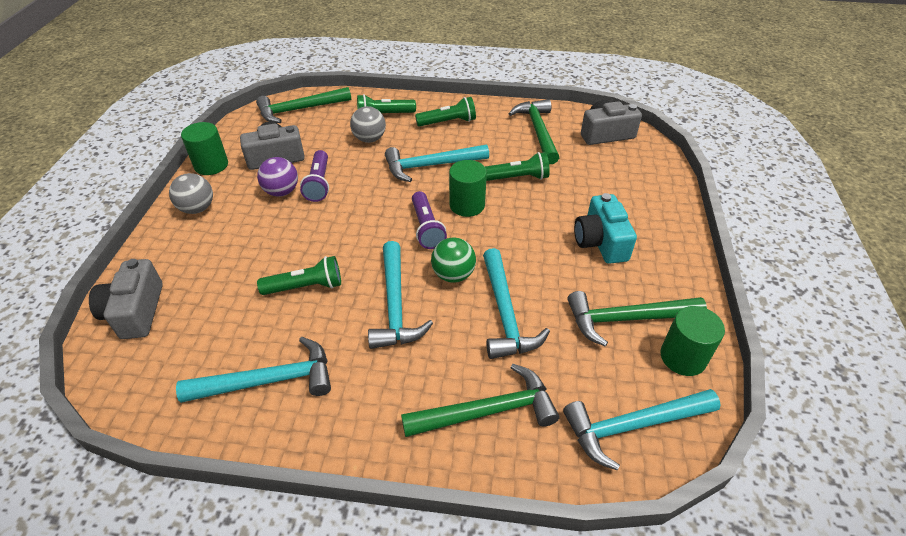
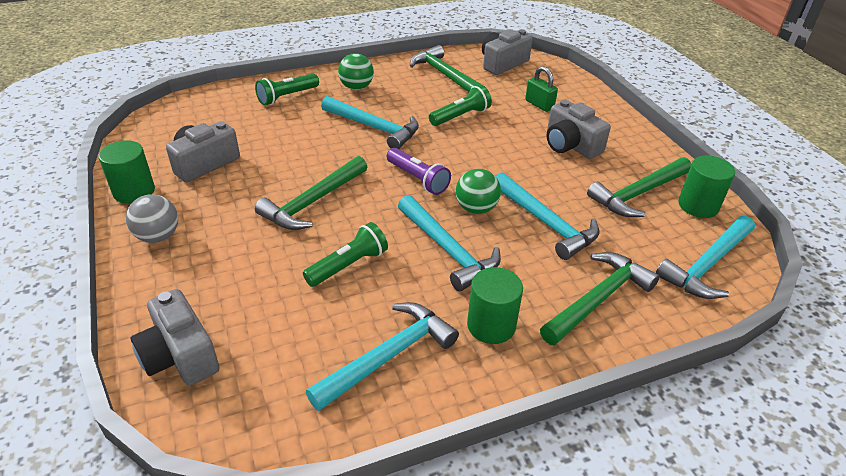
camera: 30 degrees left, 5 degrees down
green hammer [256,87,351,123] -> green hammer moved to [255,156,367,230]
purple ball [257,157,298,197] -> none
purple flashlight [300,150,329,202] -> none
grey ball [350,106,386,143] -> none
turquoise hammer [385,144,489,182] -> turquoise hammer turned 105 degrees counterclockwise [321,96,419,149]
green flashlight [415,97,476,127] -> green ball [338,53,374,90]
green cylinder [449,160,487,217] -> green cylinder moved to [467,267,523,344]
turquoise camera [574,193,637,264] -> grey camera [547,100,611,159]
none -> green padlock [525,66,558,112]

